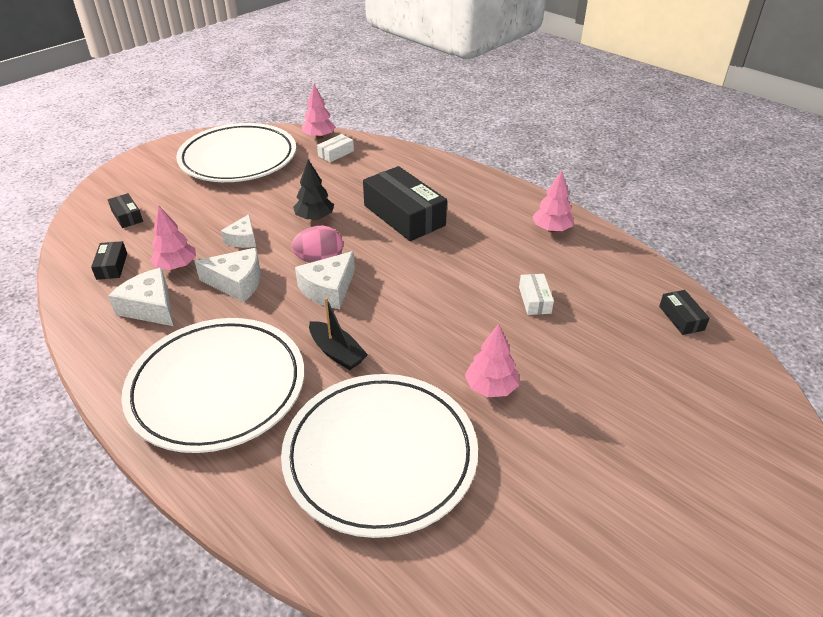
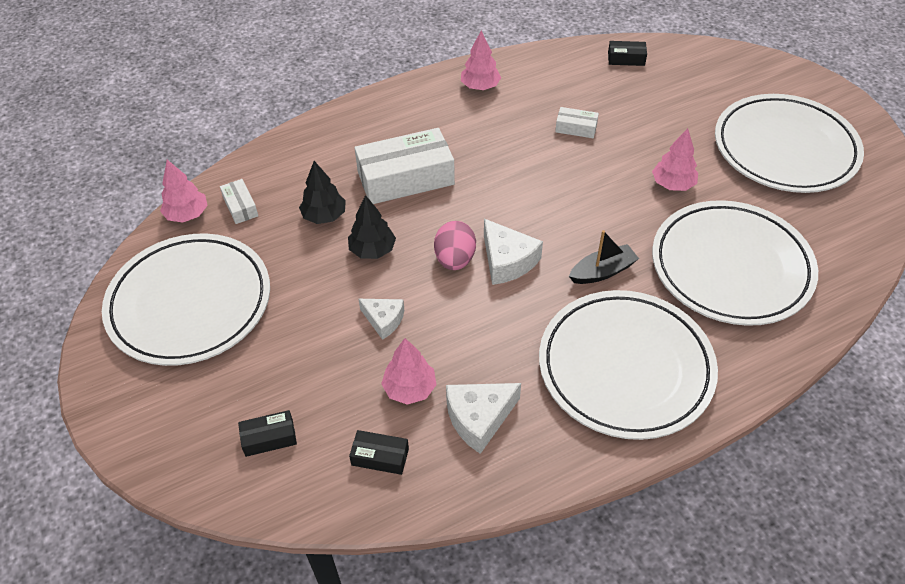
camera: 70 degrees left, 10 degrees up
white cheese [194,248,261,302] -> none
black box [363,166,447,241] -> white box [355,128,455,204]
none -> black tree [299,161,346,224]
none -> white plate [715,94,864,193]

